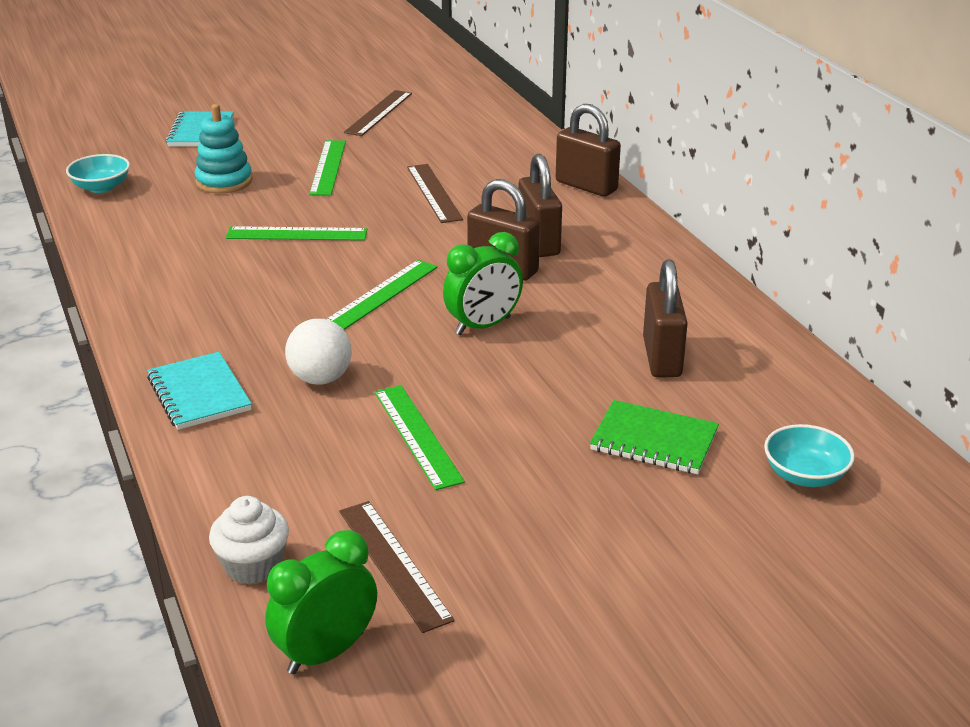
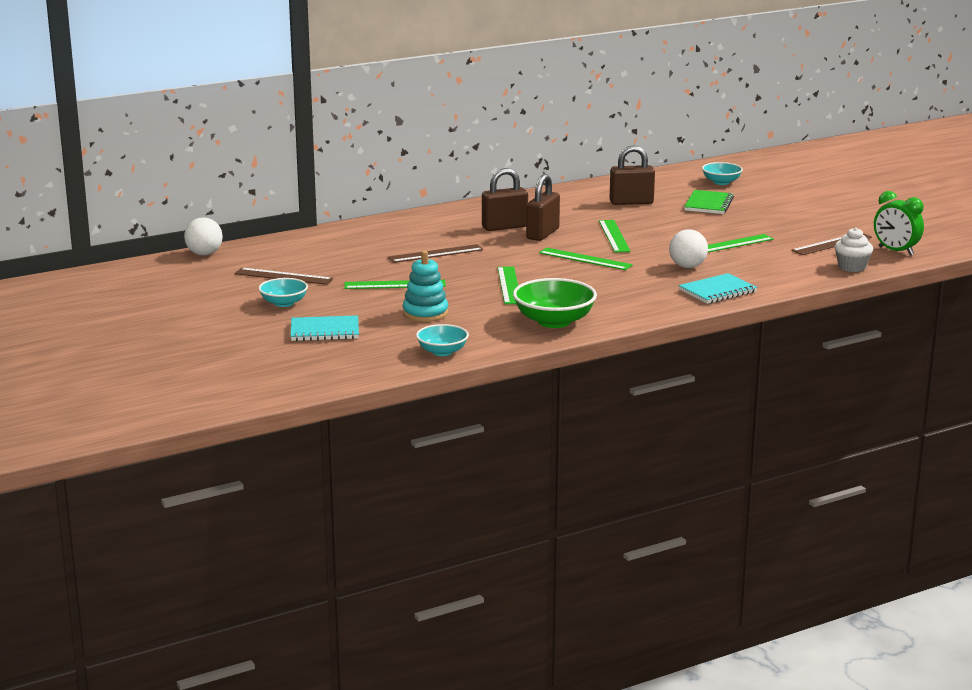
camera: 95 degrees left, 10 degrees down
green clock [443,232,523,335] -> green ruler [599,220,631,253]
brown padlock [556,104,621,197] -> none
none -> white ball [184,217,223,255]
none -> turquoise bowl [259,278,308,307]
none -> green bowl [513,278,597,328]

